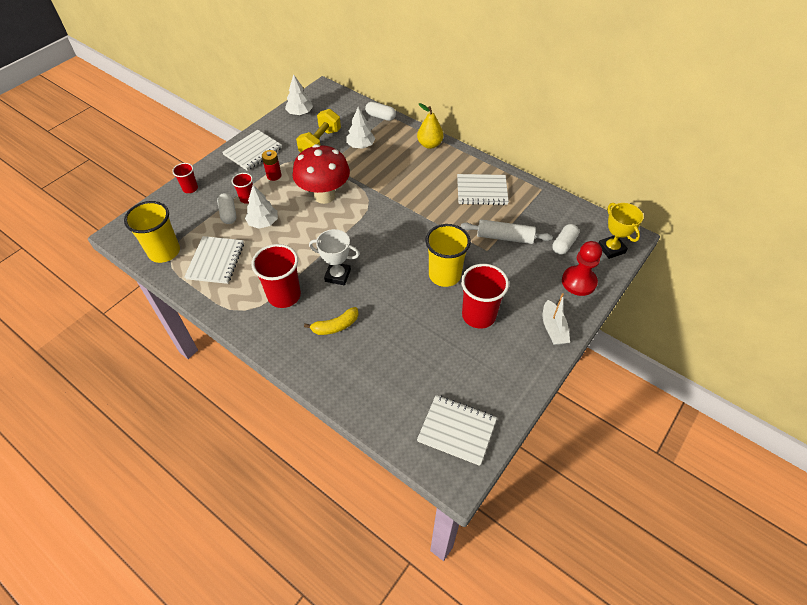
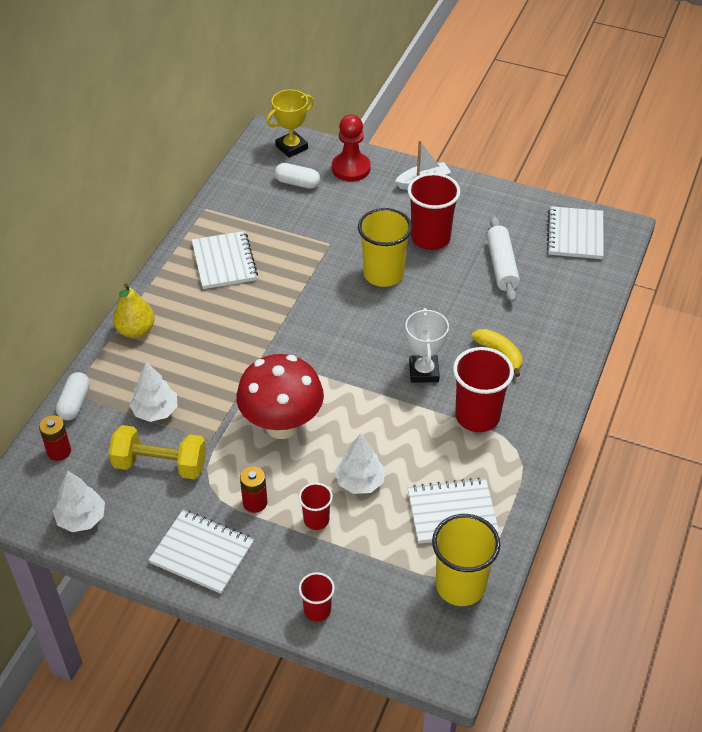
camera: 105 degrees left, 5 degrees down
white capsule [217,193,236,224] -> none
white rolling pin [461,219,553,244] -> white rolling pin moved to [487,216,520,302]
none -> red battery [39,415,71,461]

